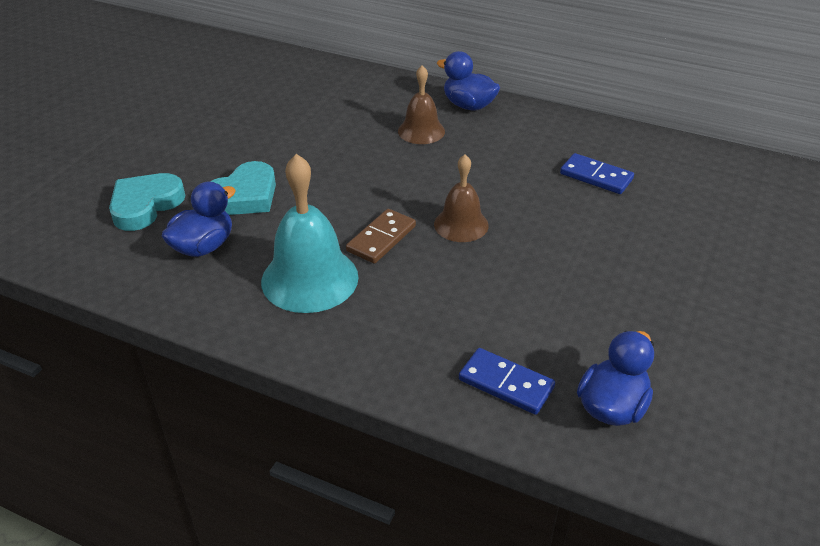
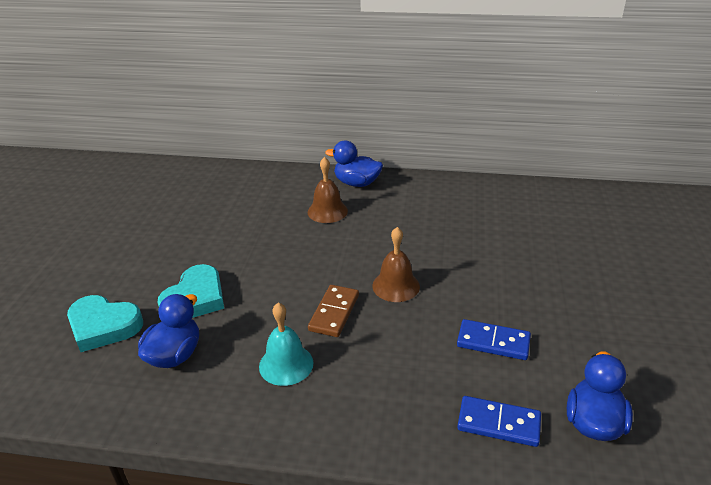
camera: 15 degrees left, 5 degrees down
turquoise heart [109,173,185,231] -> turquoise heart turned 90 degrees counterclockwise [67,295,143,352]
turquoise bell [261,154,358,313] -> turquoise bell [259,303,314,386], size x0.61
blue domino [560,153,634,194] -> blue domino moved to [457,319,531,360]

